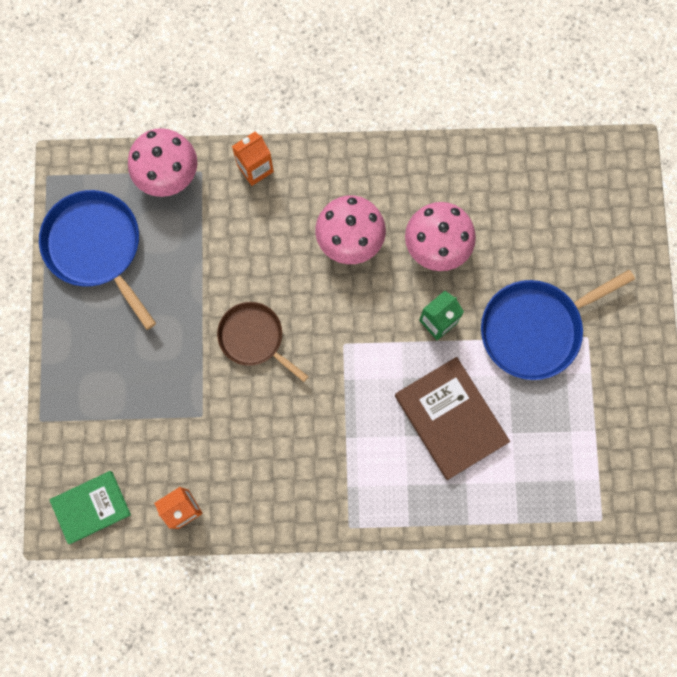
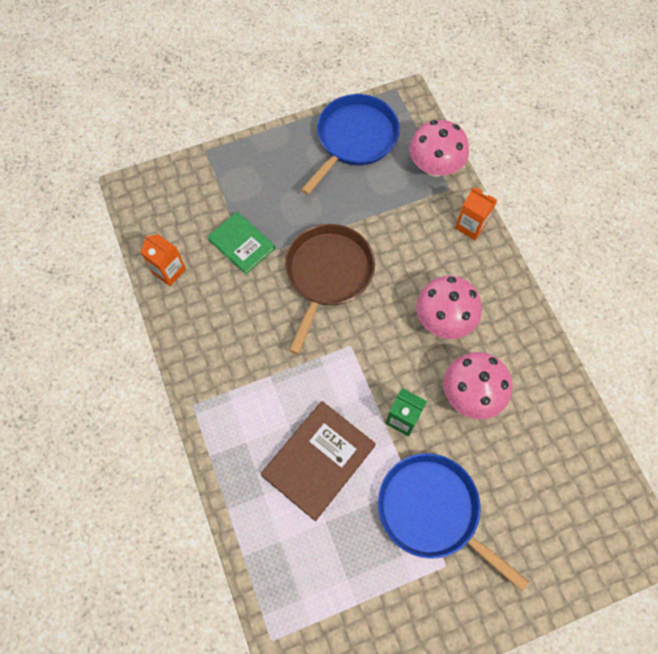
camera: 70 degrees right, 10 degrees down
green book [50,471,131,544] -> green book moved to [207,212,275,274]
brown pan [217,302,309,382] -> brown pan [285,224,375,354], size x1.56

